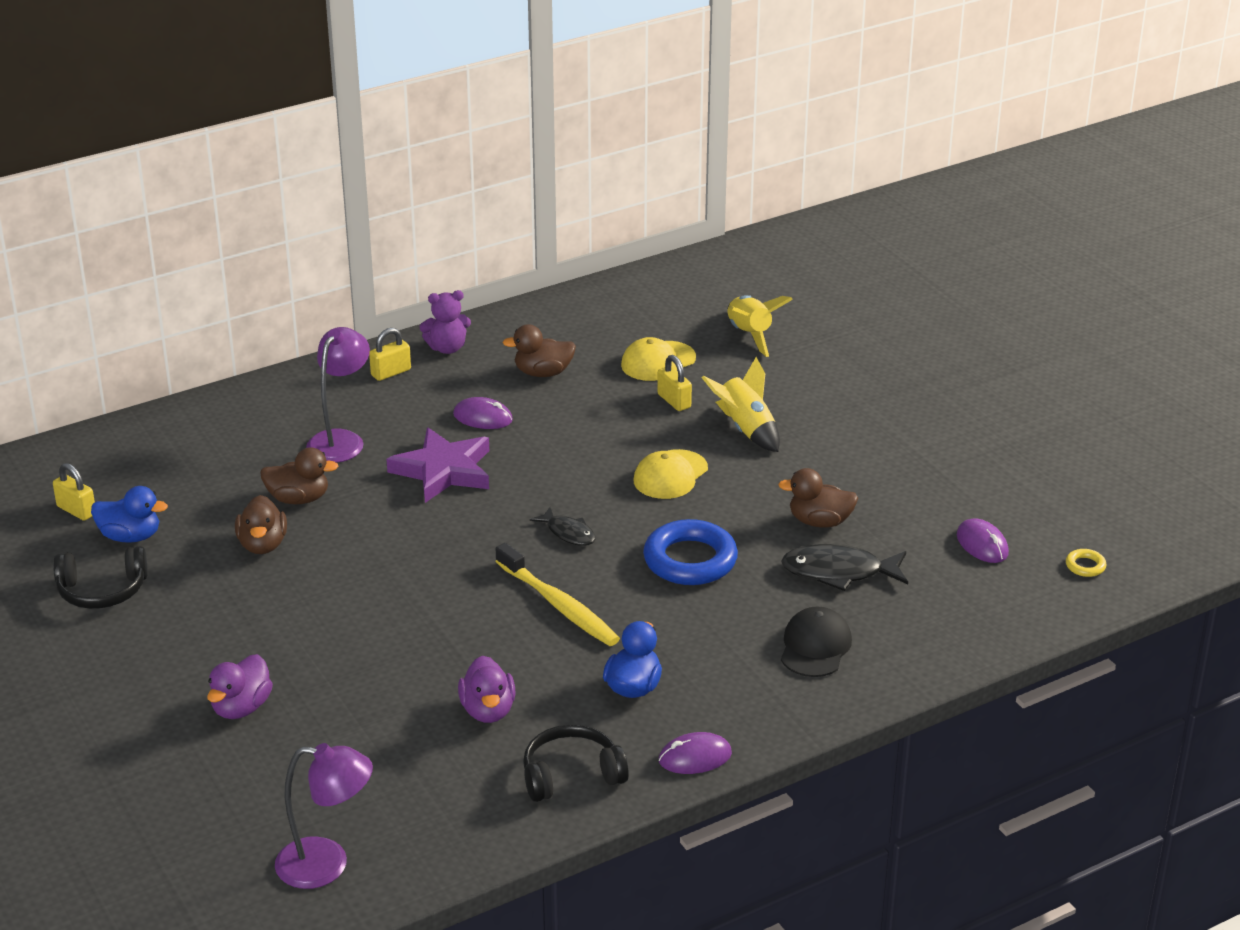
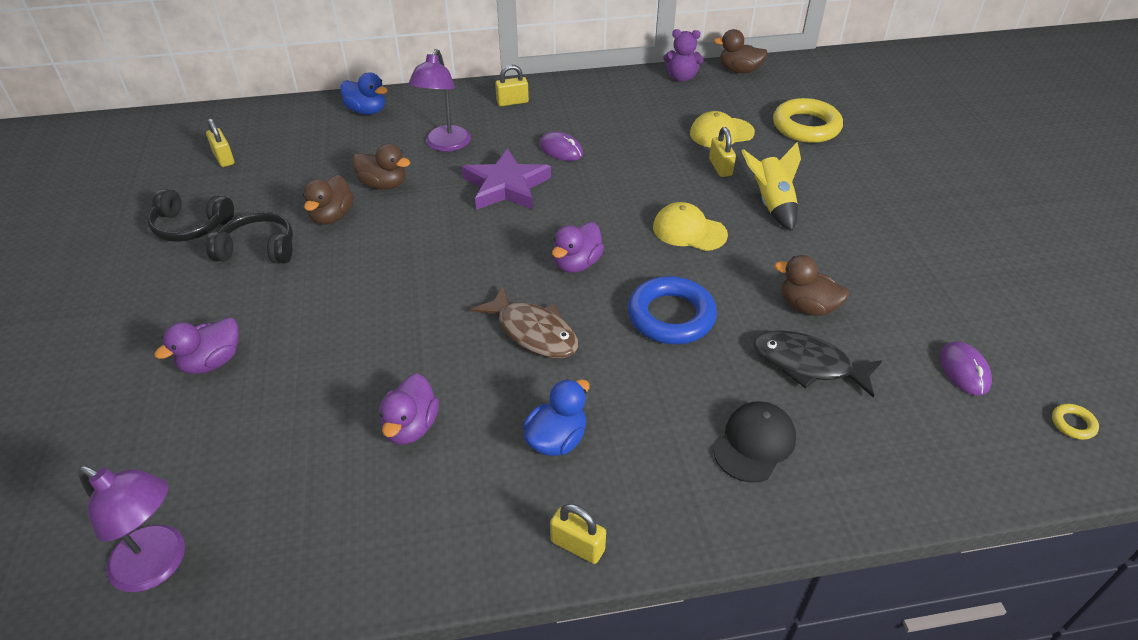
camera: 20 degrees right, 10 degrees up
blue duck [91,486,168,543] -> blue duck moved to [340,72,388,115]
purple lamp [306,327,370,463] -> purple lamp turned 150 degrees clockwise [408,49,471,152]
purple teddy bear [419,290,471,354] -> purple teddy bear moved to [663,29,704,82]
yellow toothbrush [495,543,620,646] -> brown fish [471,286,578,358]
brown duck [502,324,576,377] -> brown duck moved to [714,29,768,73]
black headphones [523,725,629,802] -> black headphones moved to [206,212,293,264]
black fish [530,507,596,546] -> purple duck [552,222,604,273]
yellow cap [634,449,708,499] -> yellow cap turned 60 degrees clockwise [653,202,728,251]
purple mouse [659,732,732,774] -> yellow padlock [550,504,606,564]
yellow rocket [728,295,793,357] -> yellow ring [773,98,843,143]

